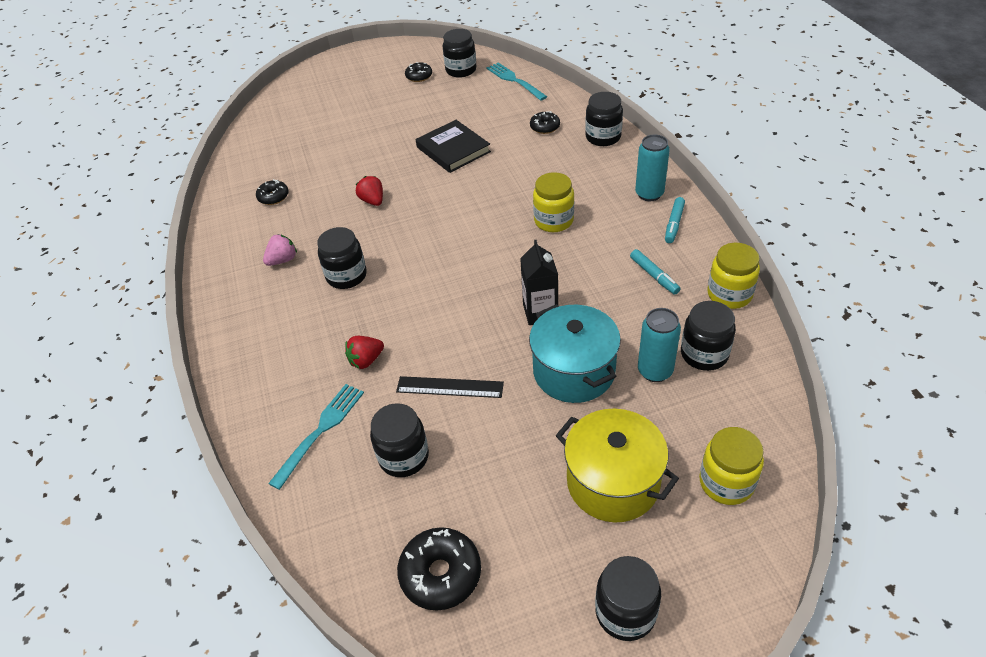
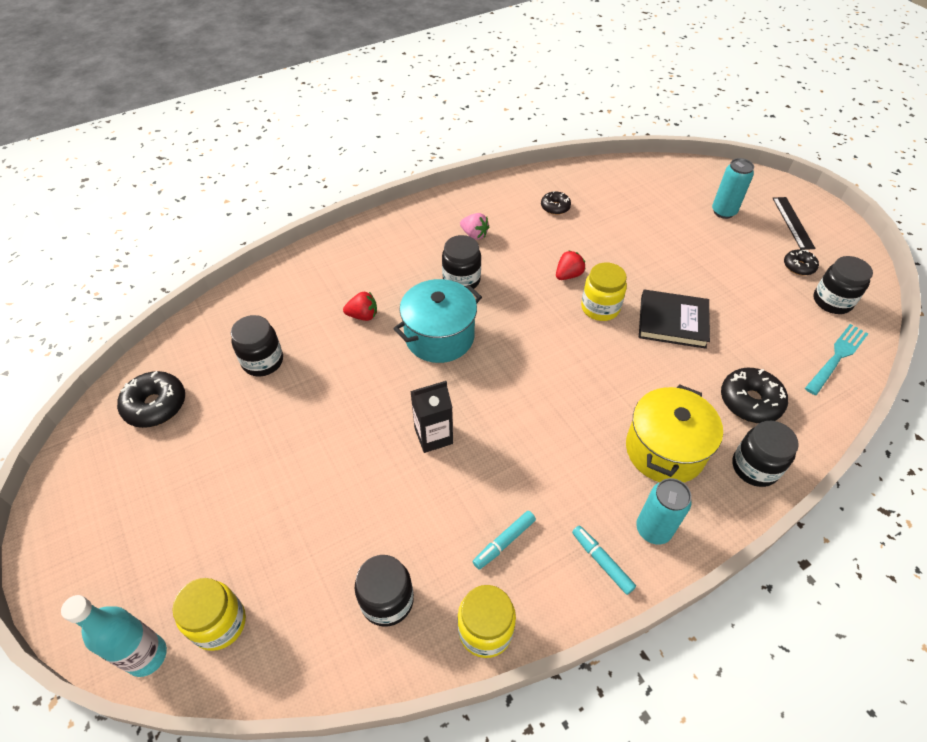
camera: 75 degrees right, 5 degrees up
turquoise fork [268,384,364,490] -> none
red strawberry [345,336,384,369] -> red strawberry turned 135 degrees clockwise [343,292,377,321]
black ruler [396,376,504,398] -> black ruler moved to [772,197,816,250]
black book [416,120,491,173] -> black book turned 60 degrees clockwise [639,290,710,349]
turquoise pot [529,304,621,403] -> turquoise pot moved to [393,279,482,363]
black donut [530,111,560,134] -> black donut [721,368,788,423], size x1.65
yellow jar [533,172,574,232] -> yellow jar moved to [581,262,627,321]
yellow pot [555,408,679,523] -> yellow pot moved to [626,384,723,483]
black jar [595,556,661,641] -> none
turquoise can [638,308,681,382] -> turquoise can moved to [712,158,754,219]
turquoise marker [665,197,685,243] -> turquoise marker turned 45 degrees clockwise [572,526,636,595]
none -> turquoise bottle [61,595,167,677]

